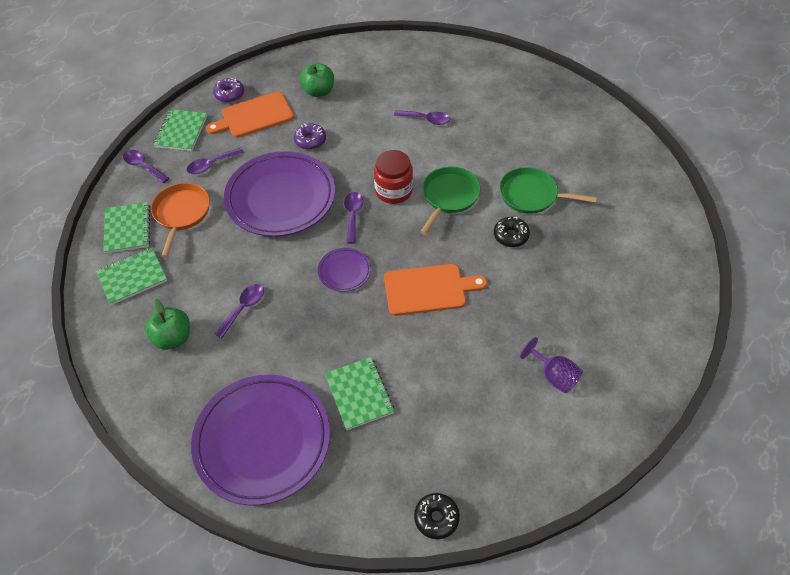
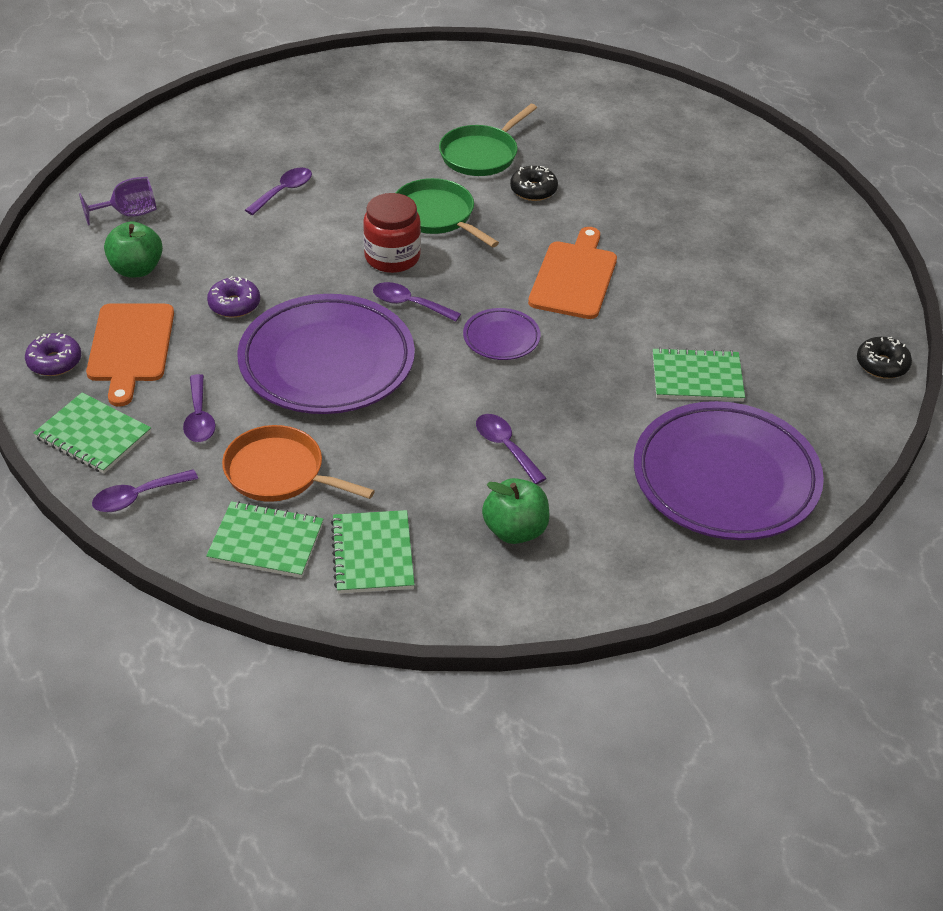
camera: 70 degrees left, 10 degrees down
purple goblet [520,337,583,393] -> purple goblet moved to [79,177,157,226]

